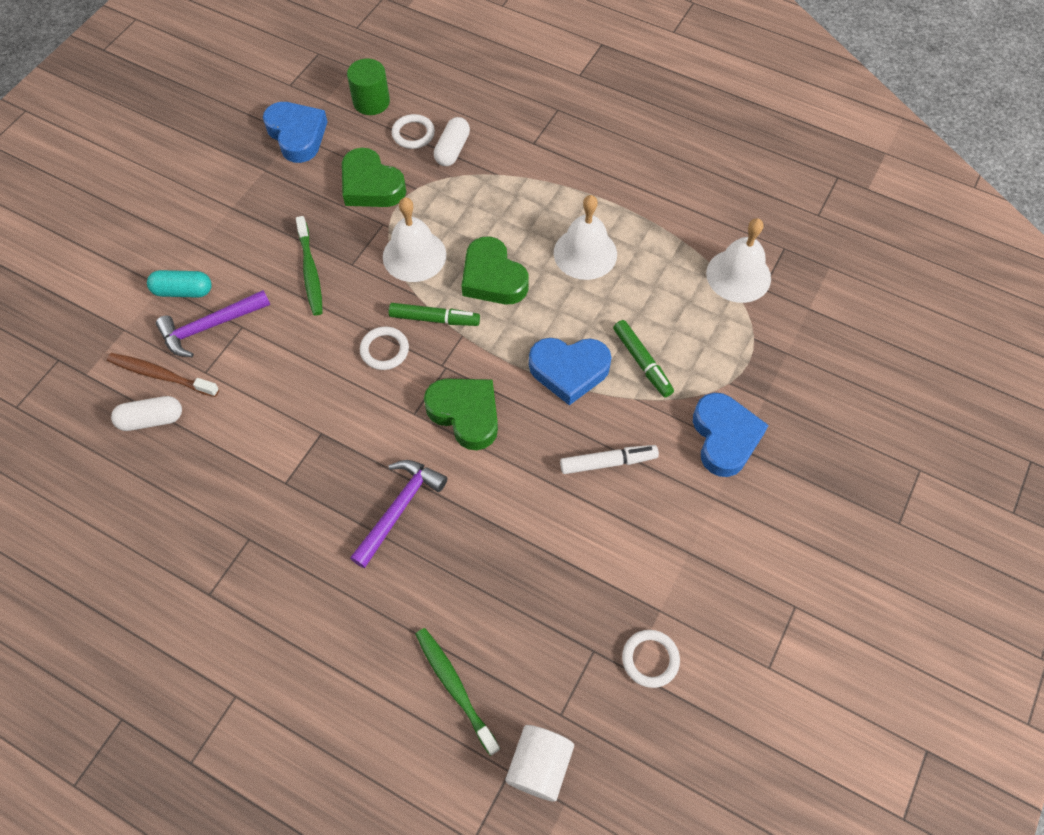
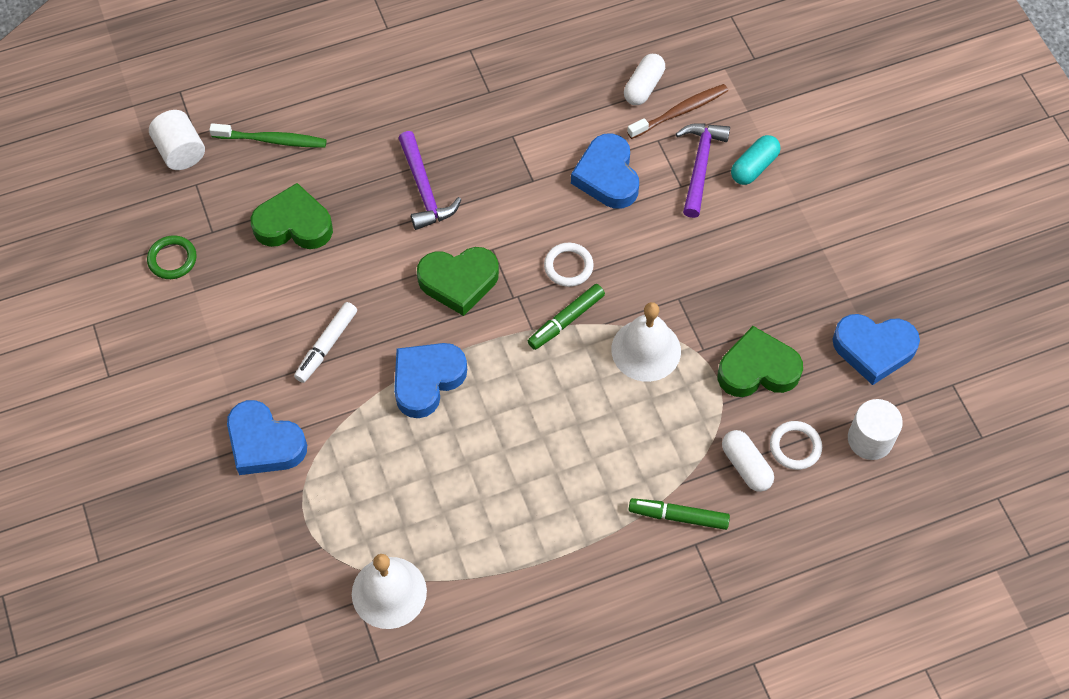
camera: 130 degrees right, 0 degrees up
green toothbrush [296,216,323,315] -> none
green cylinder [347,58,390,115] -> white cylinder [848,399,903,460]
green heart [462,236,529,304] -> green heart moved to [251,183,333,249]
white bell [554,195,617,280] -> none
green marker [613,320,674,397] -> green marker moved to [628,498,730,530]
white ring [622,630,680,688] -> green ring [147,235,197,279]
none -> blue heart [571,133,639,209]

